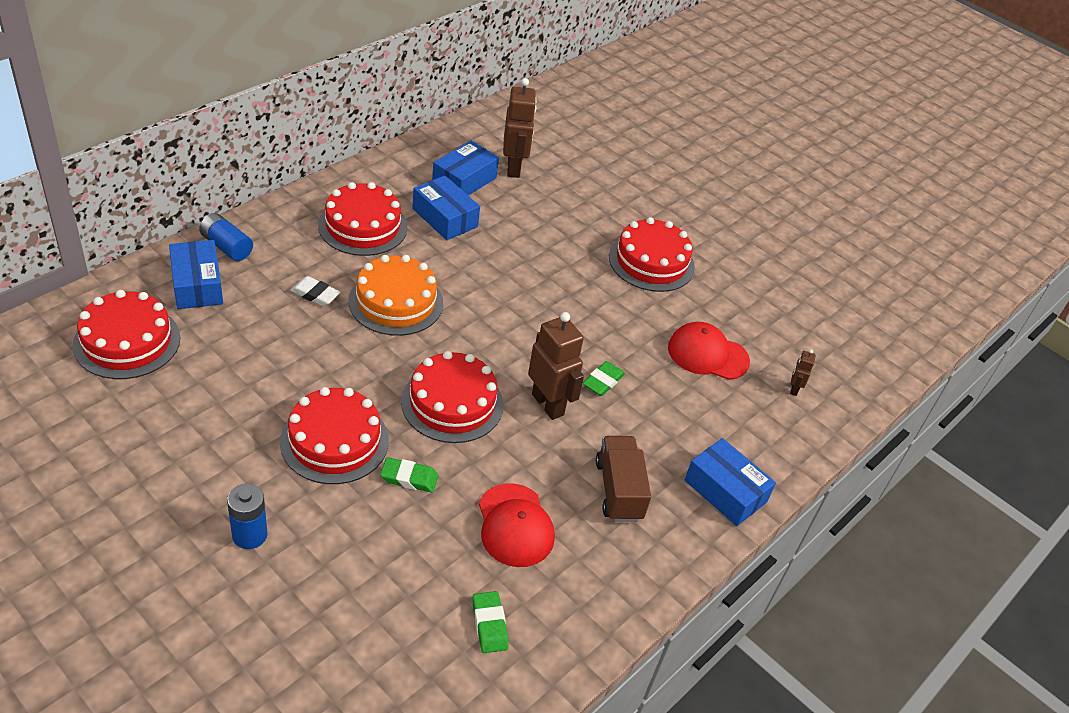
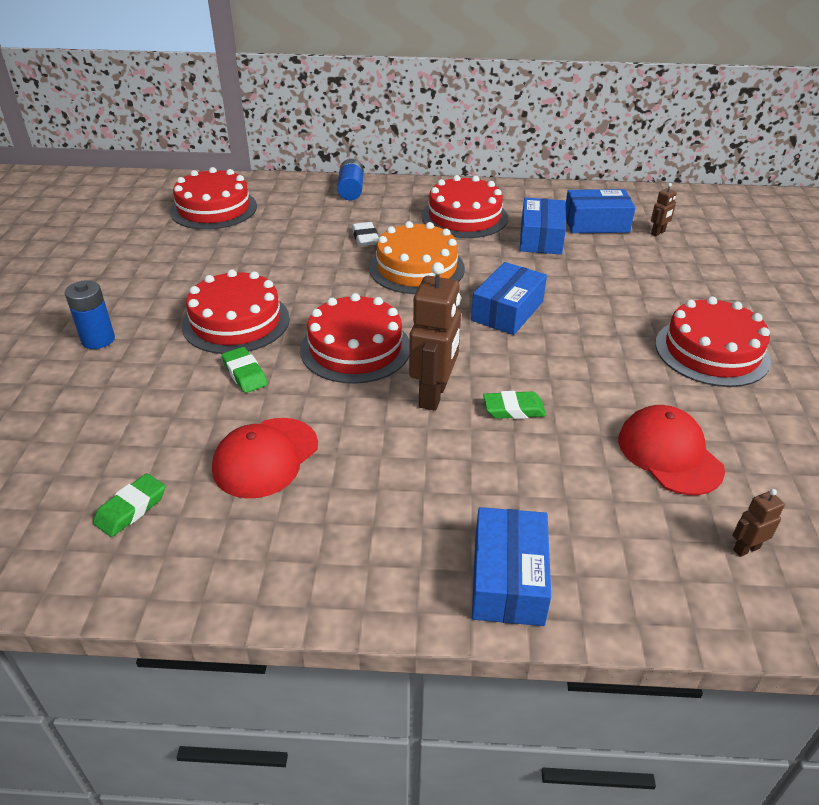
camera: 55 degrees right, 5 degrees down
blue box [169,240,223,309] -> blue box moved to [471,262,547,335]
brown robot [503,78,537,178] -> brown robot [651,183,677,236], size x0.47
brown truck [596,436,651,522] -> none

